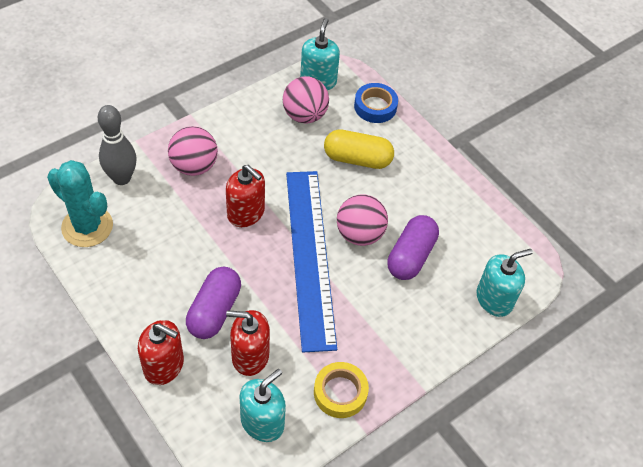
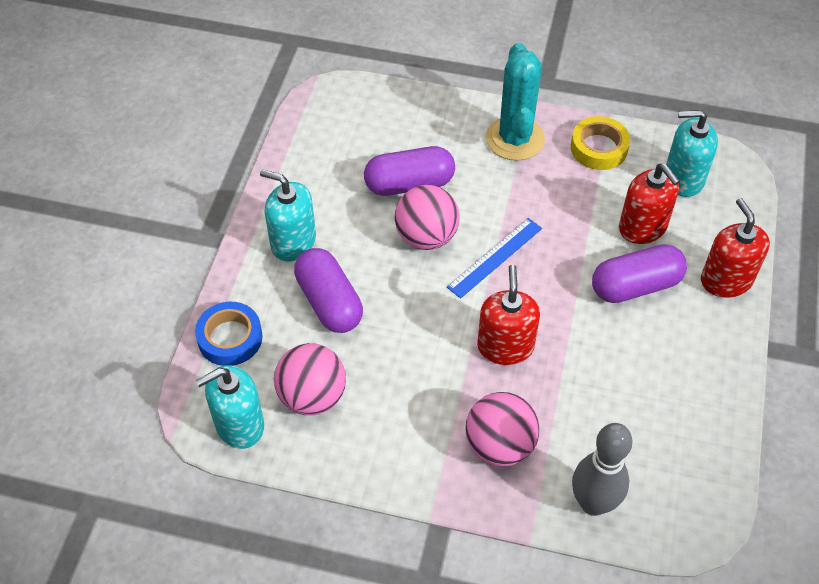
camera: 125 degrees left, 0 degrees up
turquoise cactus [47,160,113,247] -> turquoise cactus moved to [486,43,545,161]
blue ruler [286,171,337,353] -> blue ruler [447,218,542,299], size x0.46
yellow capsule [324,129,394,169] -> purple capsule [294,248,363,333]
turquoise soap dispenser [477,249,533,317] -> turquoise soap dispenser moved to [260,169,316,261]

